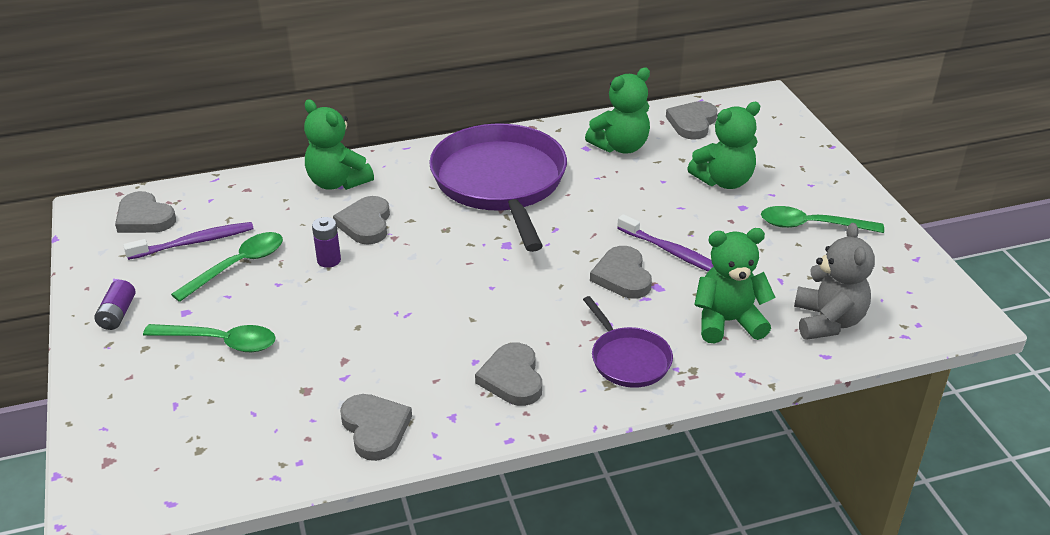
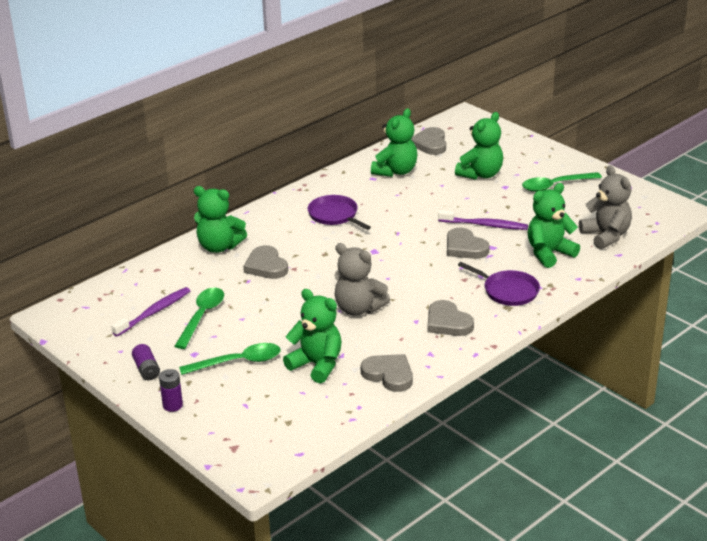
camera: 25 degrees left, 5 degrees down
grey heart [115,191,176,233] -> none
purple battery [312,217,341,268] -> purple battery moved to [159,369,183,412]
purple pan [429,123,567,252] -> purple pan [308,195,371,230], size x0.48
none -> green teddy bear [283,289,342,383]
none -> grey teddy bear [334,243,390,316]

